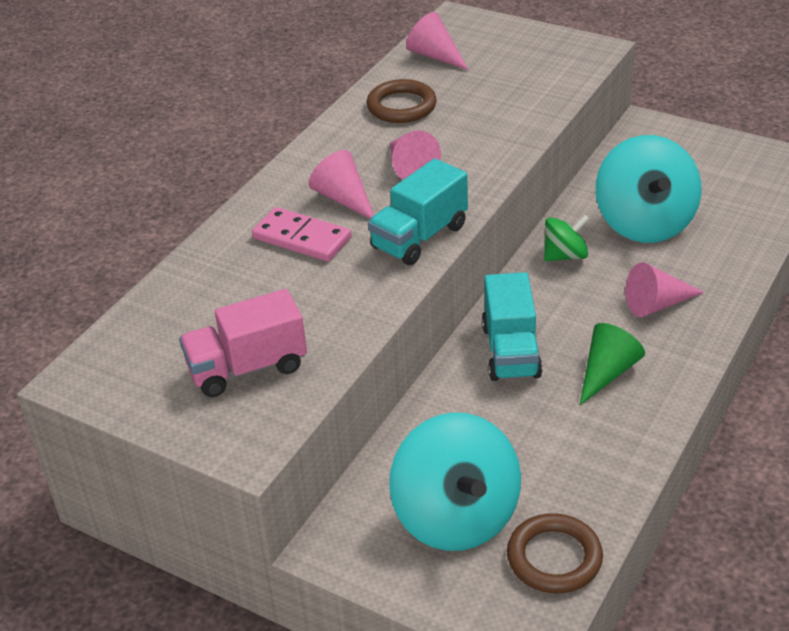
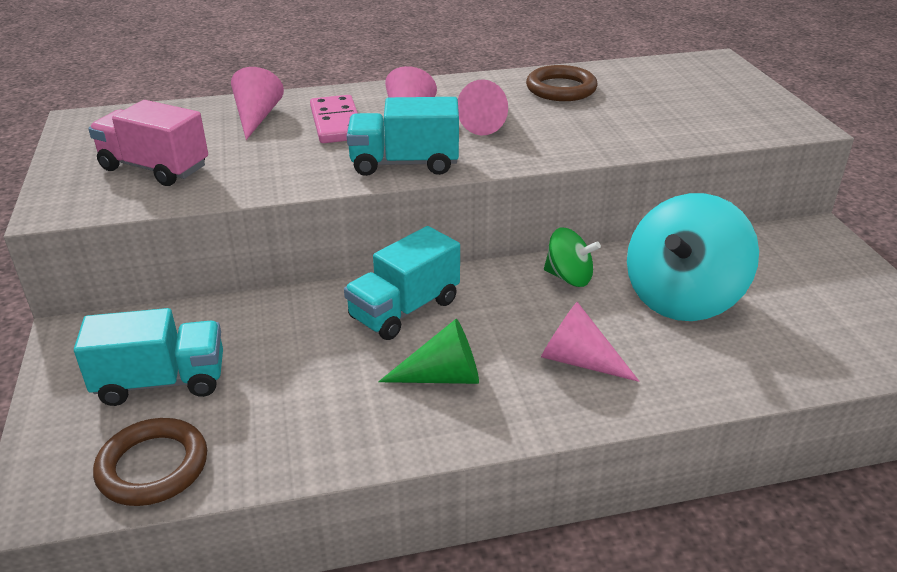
camera: 45 degrees right, 5 degrees down
turquoise spinning top [389,413,521,551] -> turquoise truck [74,308,223,406]
pink cone [406,12,469,70] -> pink cone moved to [231,67,284,140]

